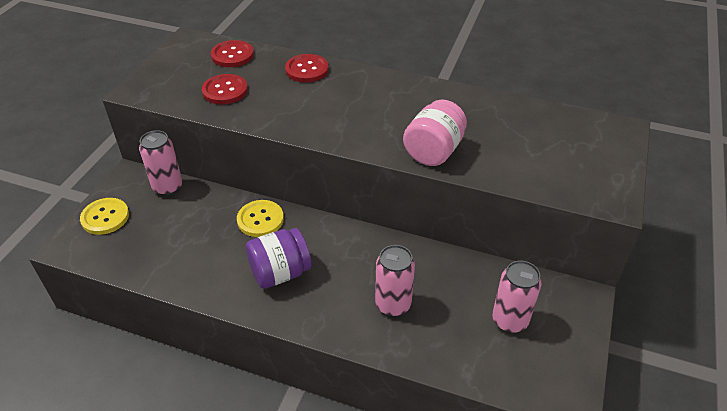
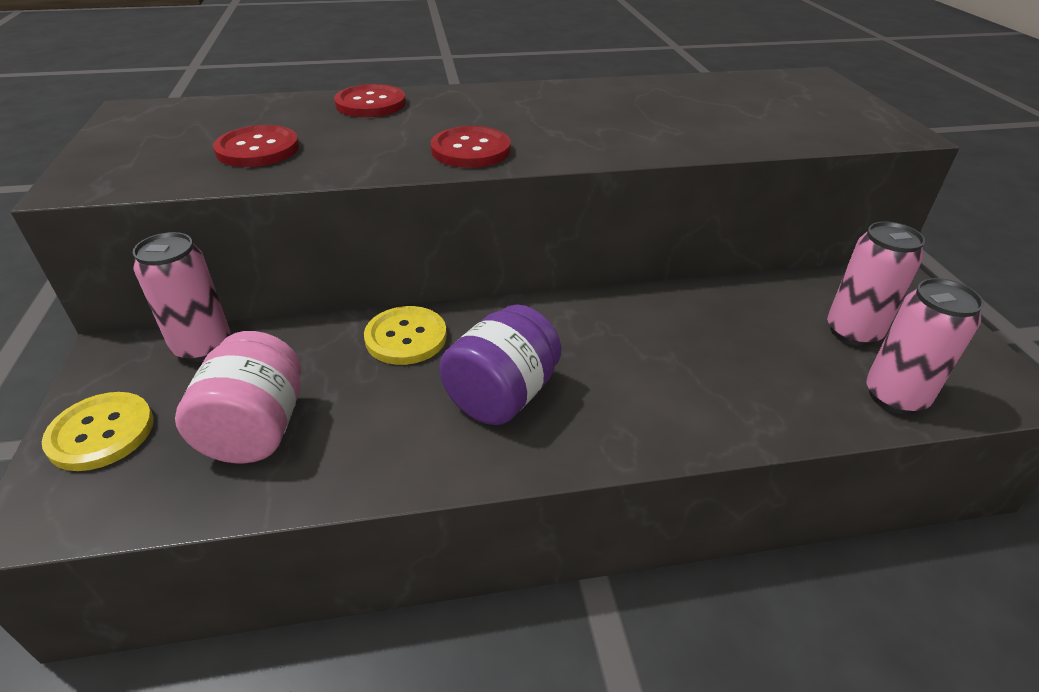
camera: 30 degrees left, 5 degrees down
red button [211,40,254,67] -> red button moved to [431,126,511,168]
pink can [375,245,415,317] -> pink can moved to [866,278,984,414]
pink jar [403,100,467,166] -> pink jar moved to [175,331,301,463]

